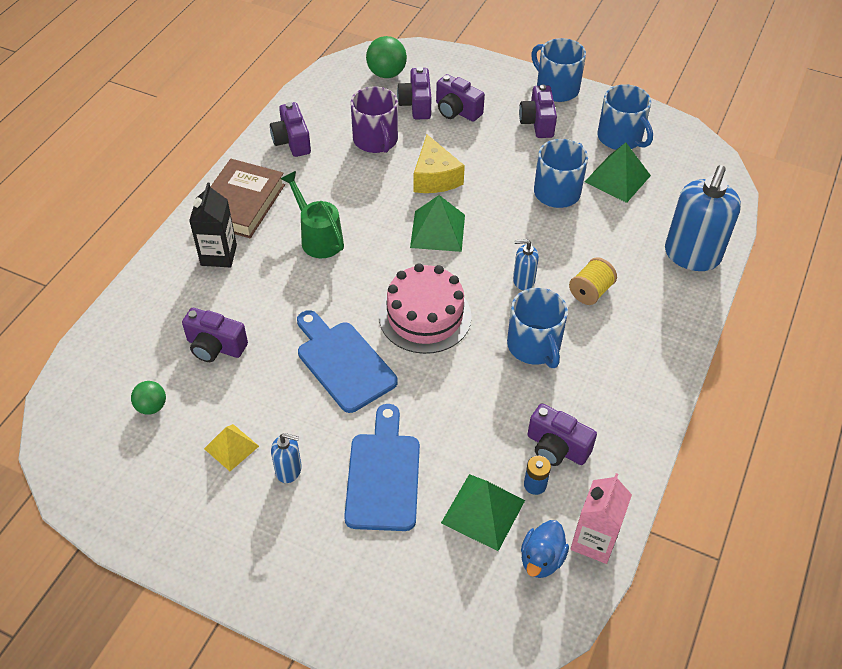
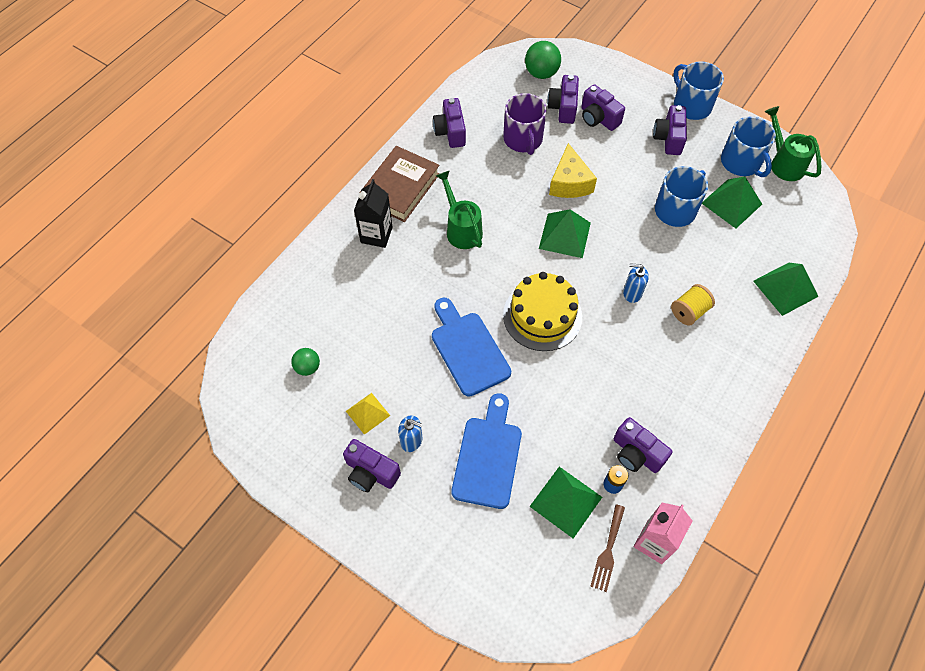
camera: 10 degrees right, 10 degrees up
purple camera [182,308,248,362] -> purple camera moved to [343,439,401,492]
pink cake [379,263,472,354] -> yellow cake [503,272,582,351]
blue mug [507,288,568,368] -> none
blue duck [521,520,569,578] -> brown fork [590,504,625,592]
blue soap dispenser [665,165,741,271] -> green pyramid [753,263,819,316]
none -> green watering can [765,106,822,181]

